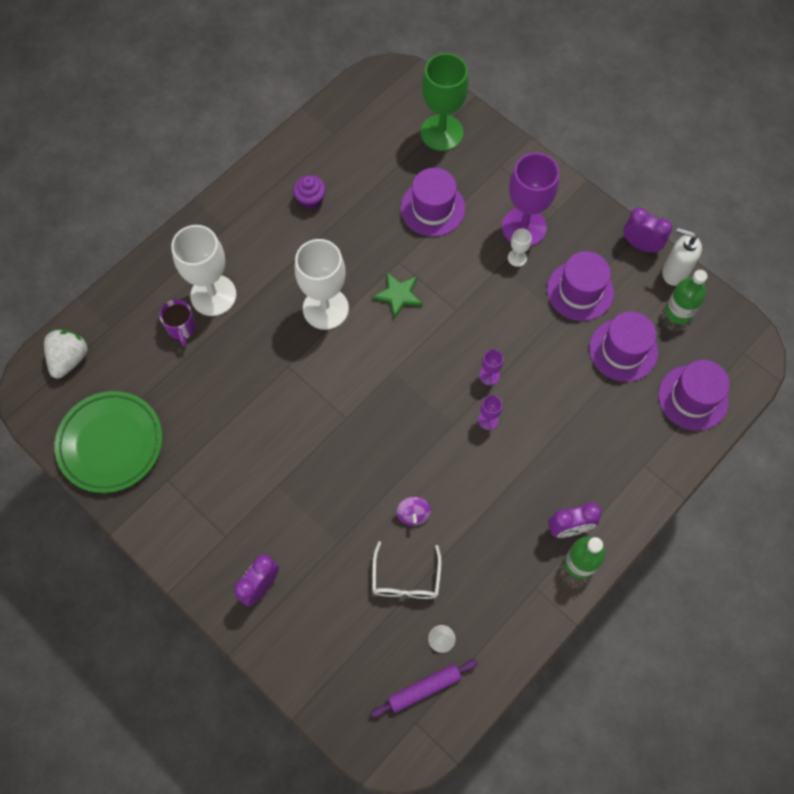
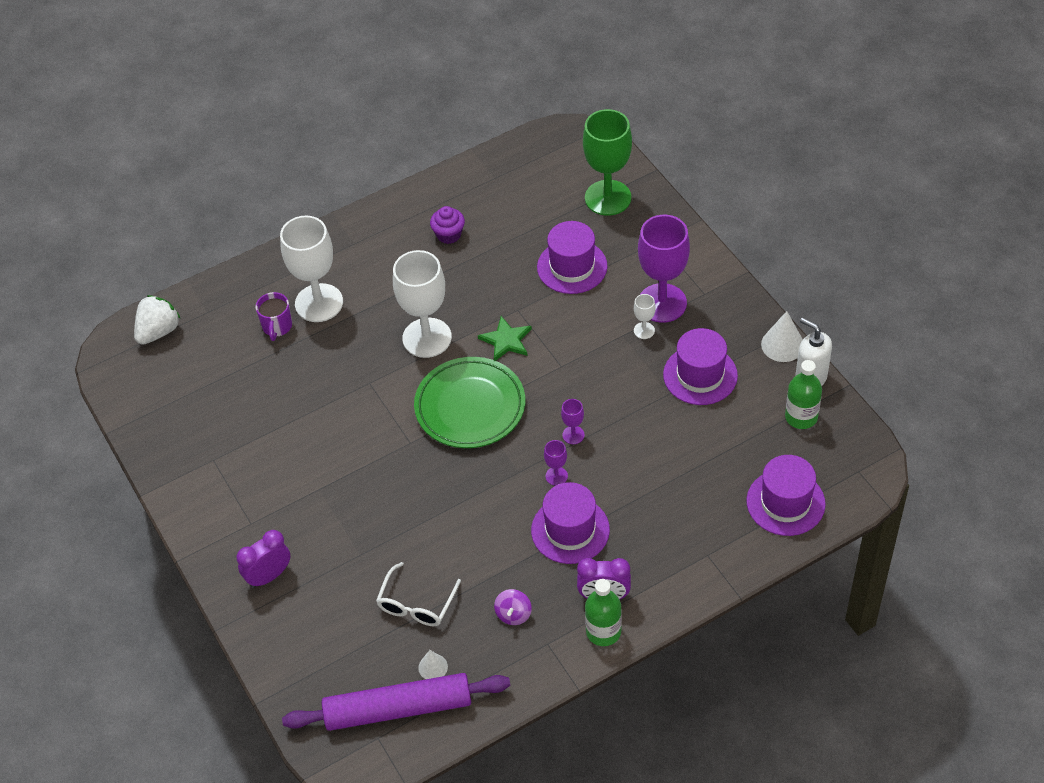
camera: 20 degrees right, 15 degrees down
green plate [55,391,163,493] -> green plate moved to [414,357,525,448]
purple rolling pin [371,660,478,717] -> purple rolling pin [282,673,510,731], size x1.81
purple spinning top [397,497,431,526] -> purple spinning top moved to [494,589,532,625]
purple hat [589,311,658,382] -> purple hat moved to [531,482,610,564]
purple clock [623,207,672,253] -> white cone [761,311,803,362]

